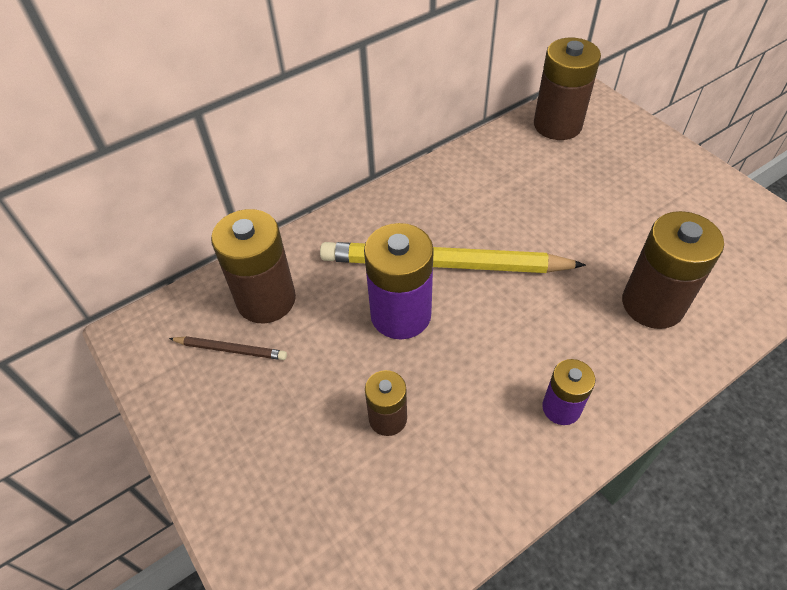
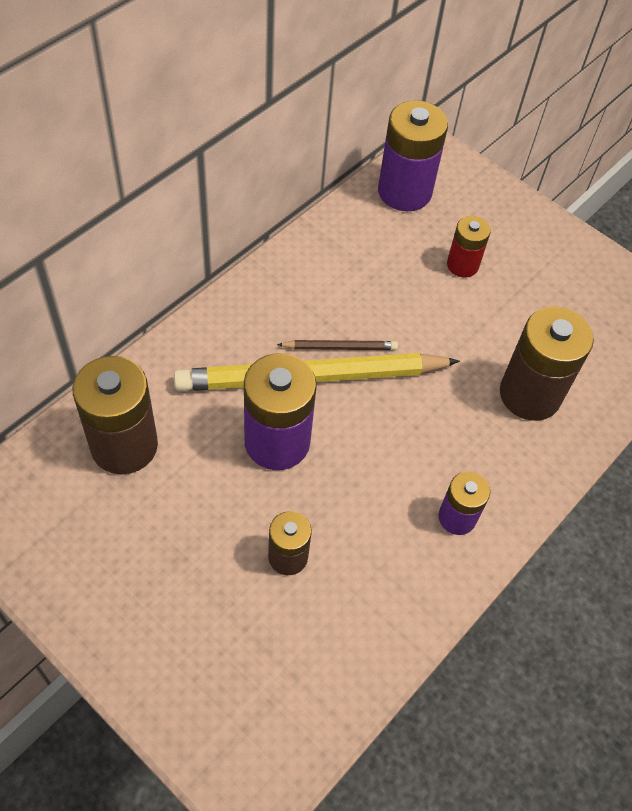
camera: 20 degrees left, 5 degrees up
brown pencil [169,336,287,360] -> brown pencil moved to [277,340,398,350]
brown battery [534,38,601,140] -> purple battery [378,100,448,211]
none -> red battery [447,216,491,277]

